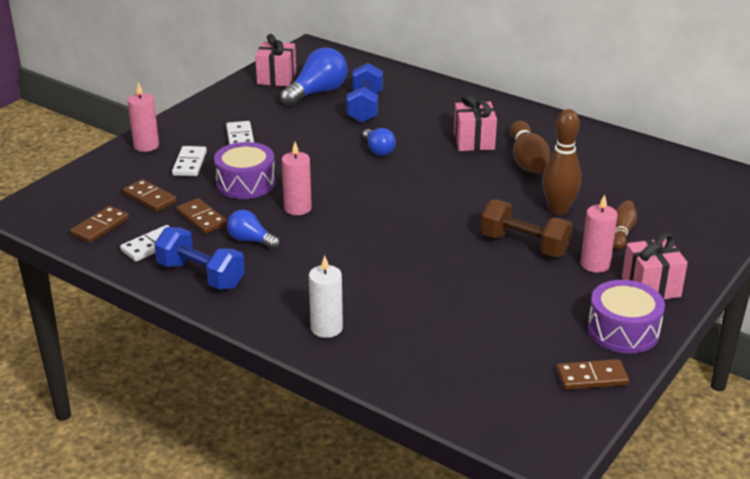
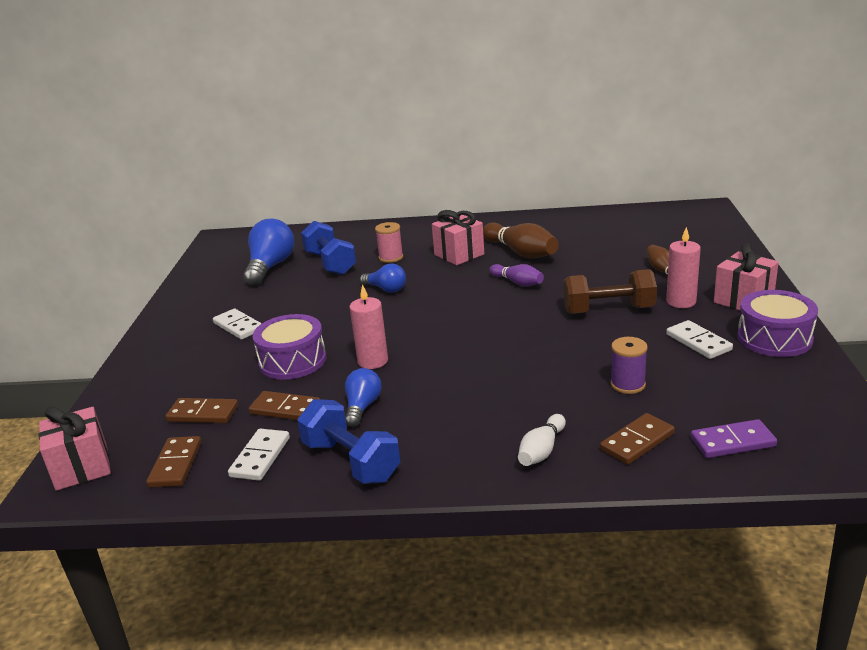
camera: 30 degrees left, 5 degrees down
pink candle [127,82,159,152] -> none
blue dumbbell [154,227,245,290] -> blue dumbbell turned 45 degrees clockwise [297,399,400,484]
white domino [172,146,207,176] -> white domino moved to [666,320,733,359]
blue light bulb [227,210,280,249] -> blue light bulb turned 105 degrees clockwise [345,368,382,427]
pink gift [255,34,296,87] -> pink gift moved to [38,406,111,491]
white candle [309,255,343,338] -> white bowling pin [518,414,566,466]
brown bowling pin [543,109,581,215] -> none
brown domino [557,359,629,390] -> brown domino moved to [600,413,675,465]
none -> pink spool [375,222,403,263]
none -> purple bowling pin [489,264,544,287]
none -> purple spool [611,337,648,394]
none -> purple domino [691,419,777,458]

